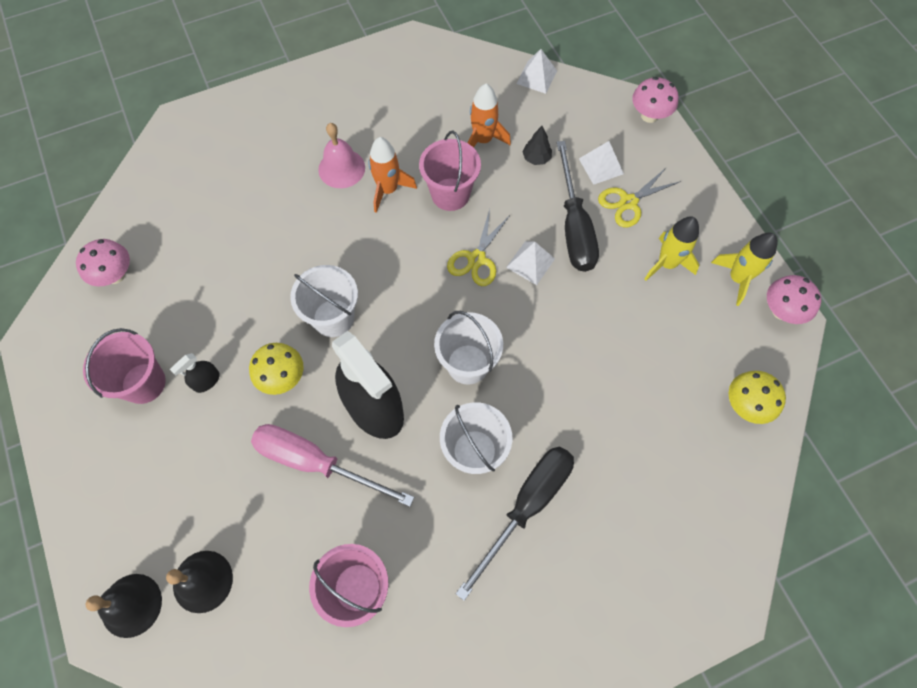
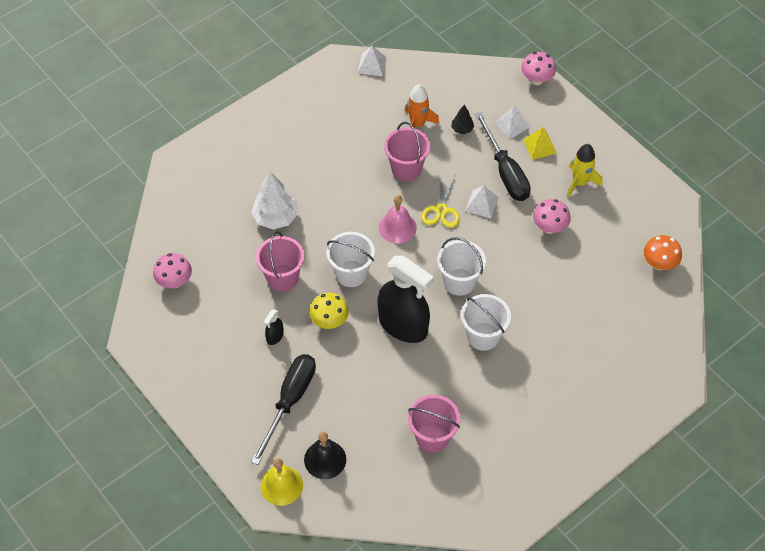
camera: 15 degrees left, 10 degrees down
pink bucket [83,328,166,404] -> pink bucket moved to [256,231,304,292]
black bell [86,574,162,638] -> yellow bell [260,458,303,506]
pink screwdriver [251,424,414,507] -> none
pink bell [318,123,365,188] -> pink bell moved to [379,195,417,243]
orange rocket [368,137,417,213] -> none
black screwdriver [456,446,574,601] -> black screwdriver moved to [251,354,316,465]
white pyramid [516,49,557,94] -> white pyramid moved to [358,46,386,76]
yellow scissors [598,167,681,228] -> yellow pyramid [523,127,557,160]
yellow rocket [711,232,777,306] -> none
yellow mushroom [729,371,786,424] -> orange mushroom [644,235,682,270]
pink mushroom [767,275,821,324] -> pink mushroom moved to [533,199,571,234]
none -> white tree [251,172,298,230]

